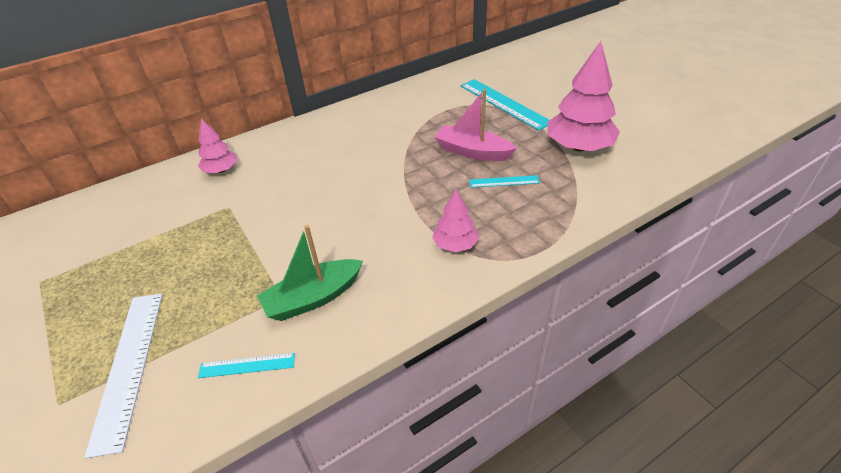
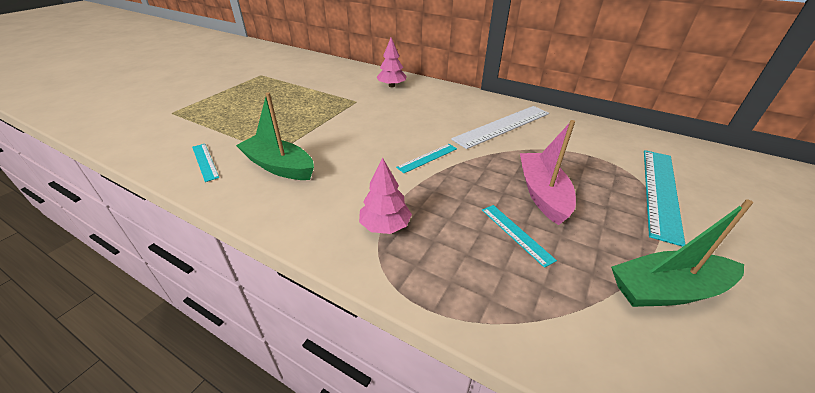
camera: 60 degrees right, 5 degrees down
white ruler [84,294,162,459] -> white ruler moved to [451,106,549,149]
pink tree [548,41,620,152] -> green boat [611,199,753,307]
none -> turquoise ruler [396,144,457,173]

